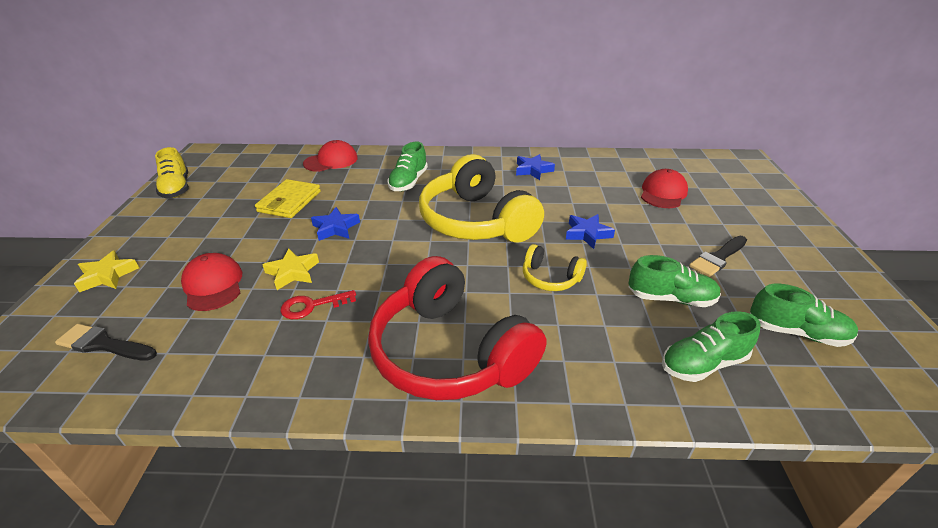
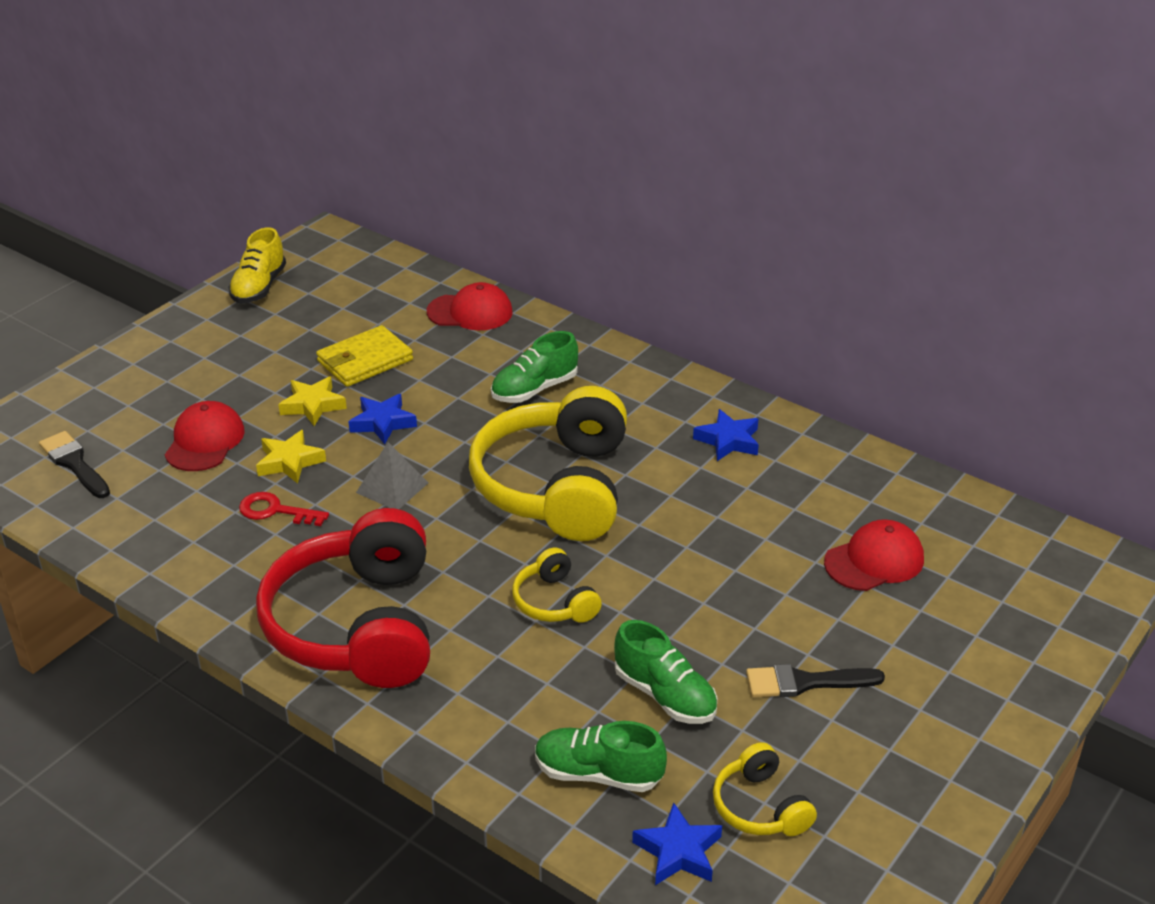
camera: 35 degrees right, 0 degrees up
yellow star [74,250,139,292] -> yellow star moved to [278,377,347,426]
blue star [566,214,615,249] -> blue star moved to [632,803,722,885]
green shoe [750,284,858,347] -> yellow headphones [713,742,817,836]
none -> grey pyramid [356,442,428,509]

